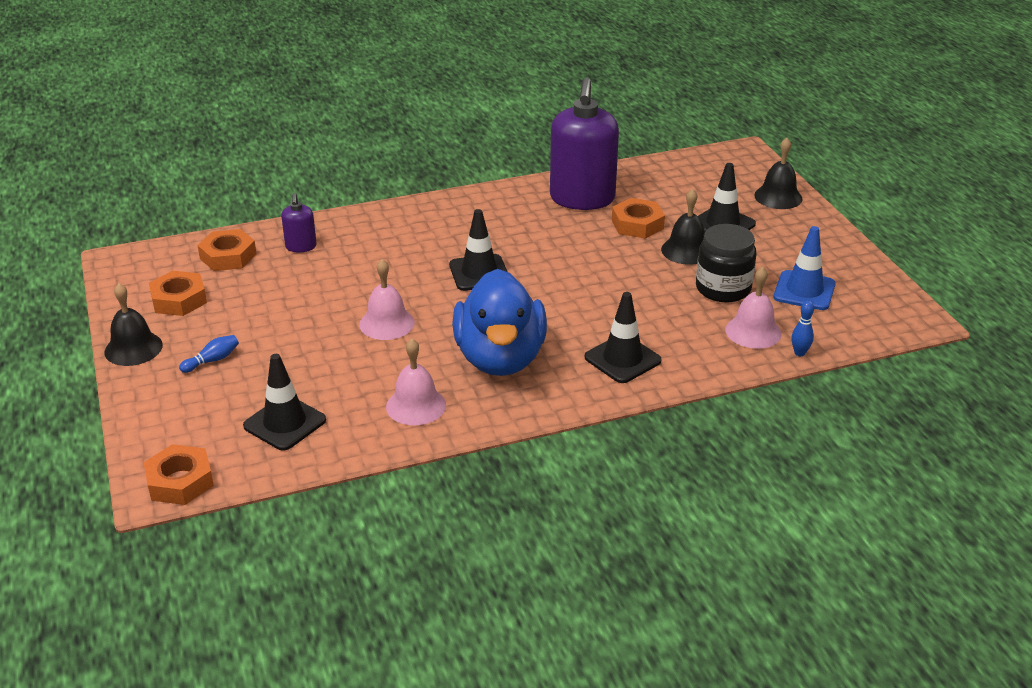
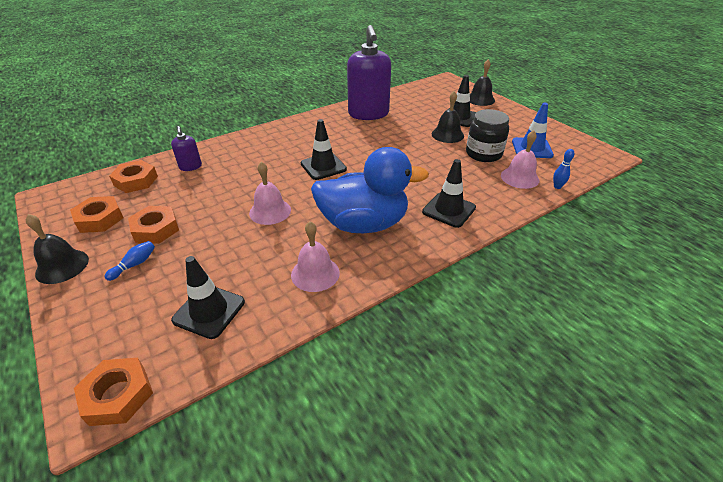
camera: 15 degrees left, 5 degrees up
blue duck [452,269,547,376] -> blue duck turned 75 degrees counterclockwise [311,147,429,233]
orange nut [612,198,665,238] -> orange nut moved to [128,206,179,244]

